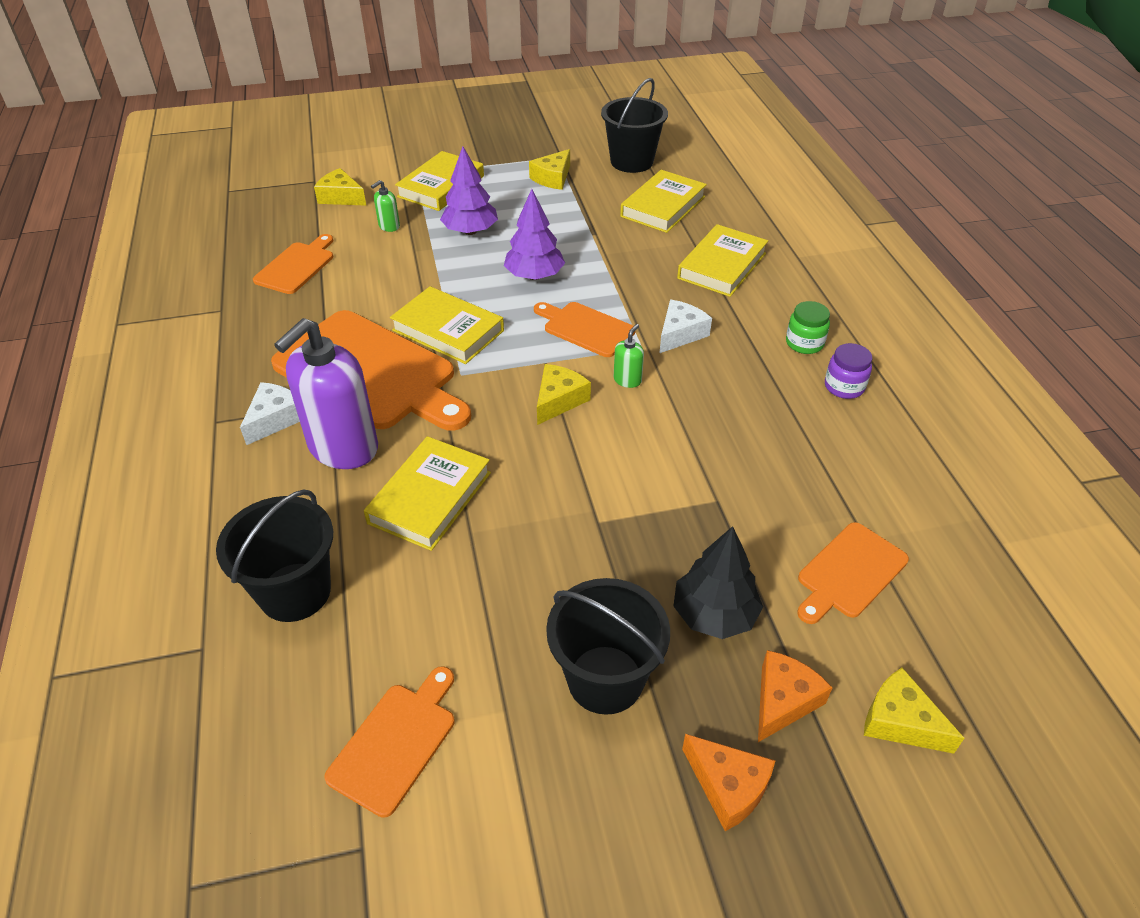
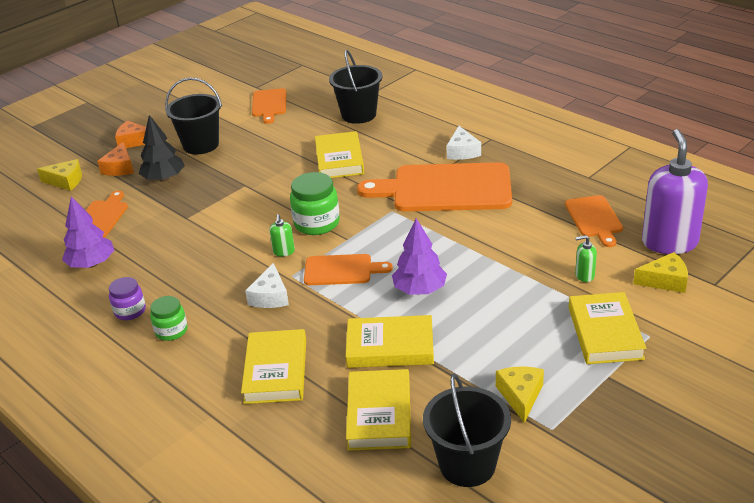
camera: 150 degrees right, 10 degrees down
purple soap dispenser [274,318,378,469] -> purple soap dispenser moved to [642,129,708,254]
green soap dispenser [371,180,400,232] -> green soap dispenser turned 105 degrees counterclockwise [575,235,597,282]
yellow book [390,286,504,364] -> yellow book moved to [346,315,434,368]
purple tree [440,146,498,235] -> purple tree moved to [62,196,114,268]
yellow cheese [537,364,591,425] -> green jar [290,172,340,235]

